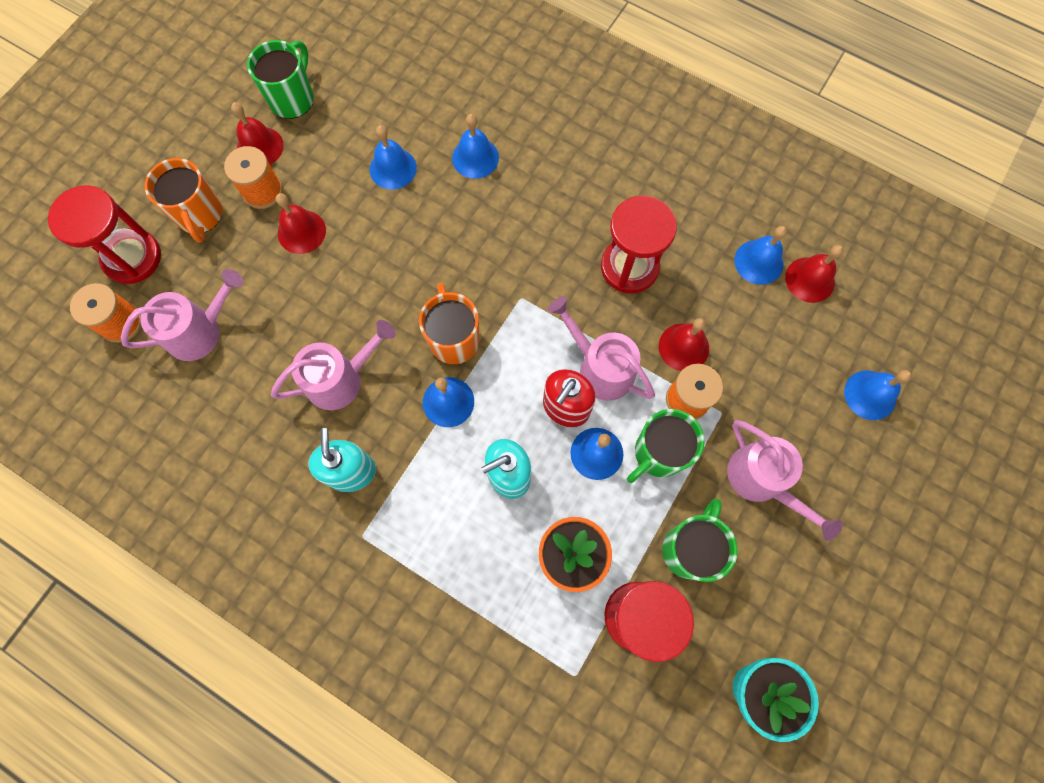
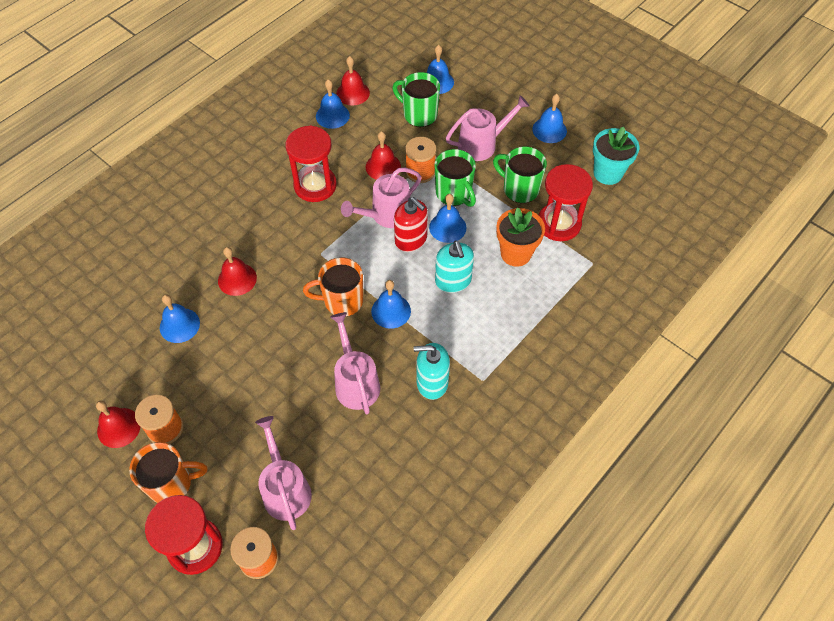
camera: 80 degrees left, 15 degrees down
green mug [247,40,314,119] -> green mug moved to [392,72,440,127]
red bell [276,193,326,254] -> red bell moved to [218,247,257,296]
blue bell [452,114,499,179] -> blue bell moved to [532,94,567,143]

